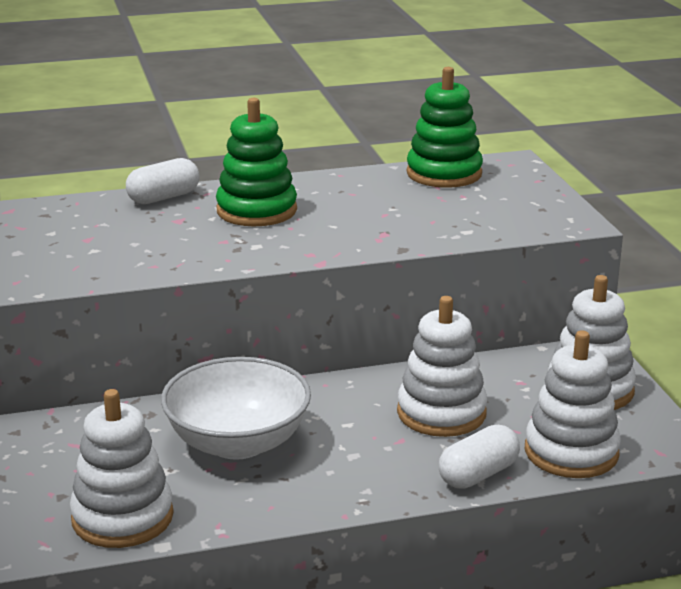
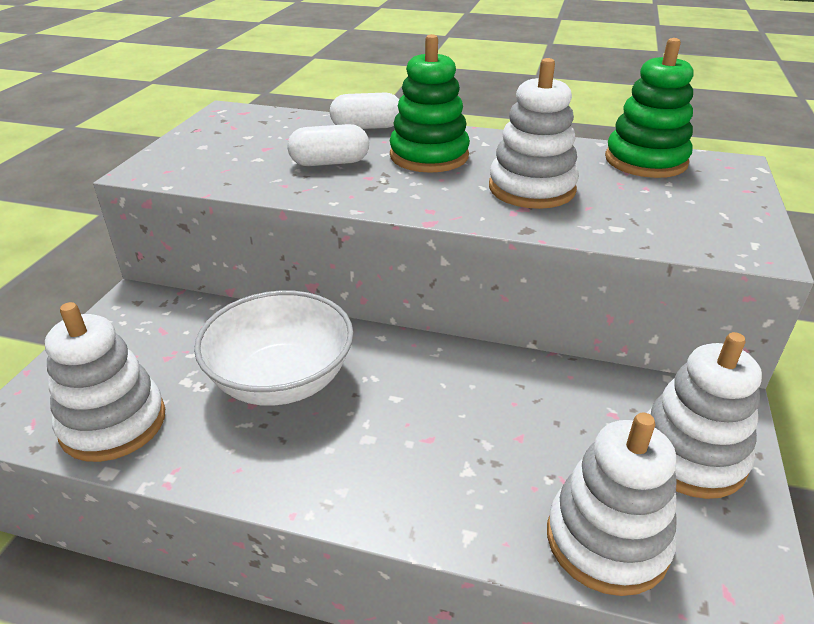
camera: 30 degrees right, 10 degrees up
white stacking toy [397,296,488,437] -> white stacking toy moved to [489,58,579,209]
white capsule [439,425,520,489] -> white capsule moved to [287,124,369,166]

